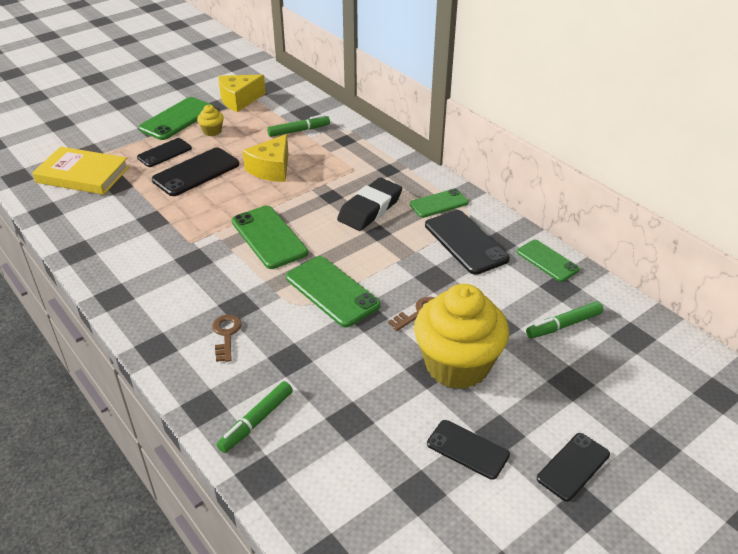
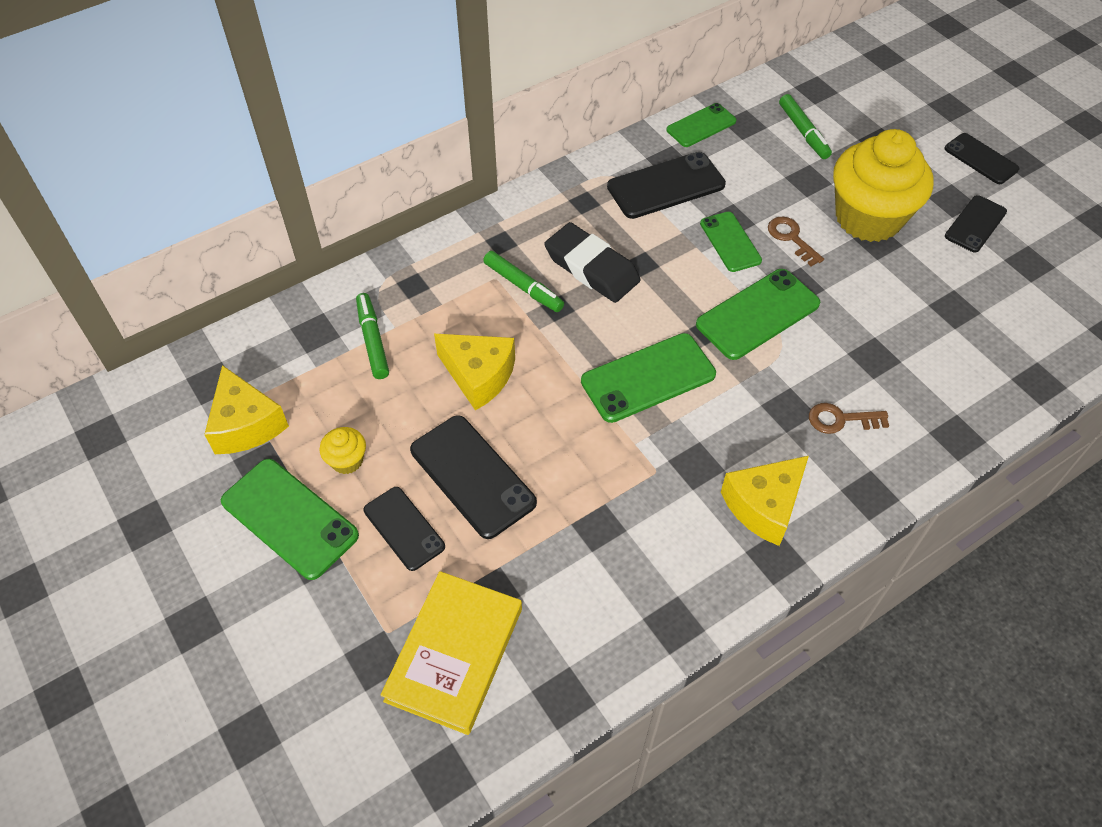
camera: 85 degrees left, 15 degrees up
green marker [217,381,293,453] -> green marker moved to [483,251,564,312]
green phone [410,188,469,218] -> green phone moved to [700,212,762,272]
none -> yellow cheese [721,456,809,546]

